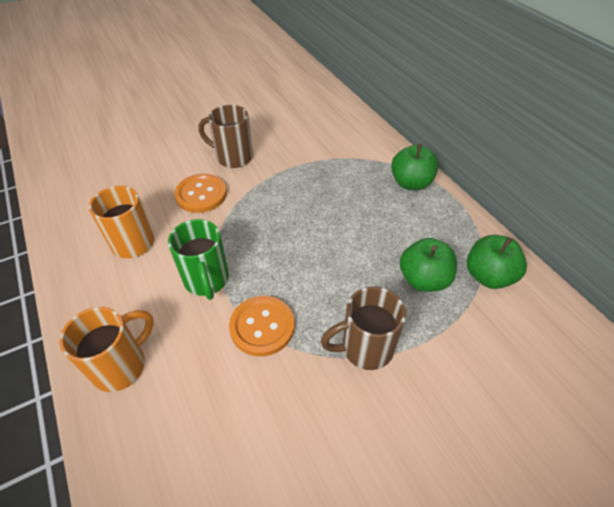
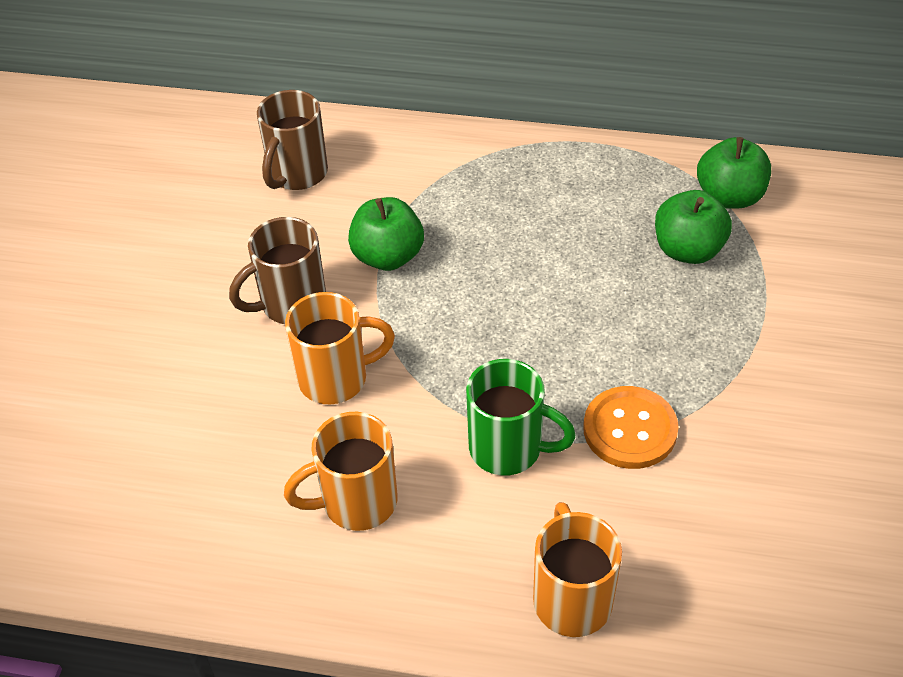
camera: 50 degrees left, 0 degrees up
orange button [174,174,227,213] -> orange mug [285,292,395,404]
brown mug [321,286,406,370] -> brown mug moved to [257,90,328,190]
green apple [391,144,439,190] -> green apple moved to [348,197,424,271]

